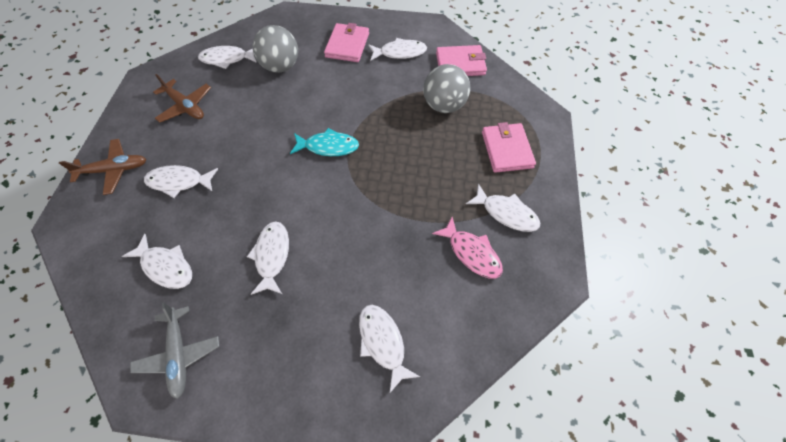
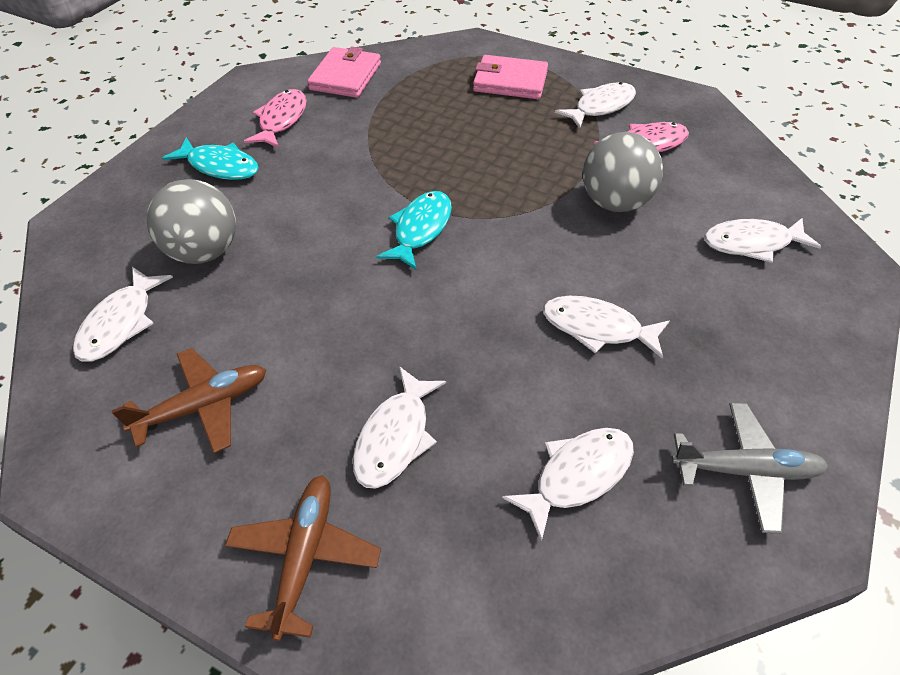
camera: 70 degrees left, 10 degrees down
pink wallet [324,23,369,62] -> turquoise fish [162,137,259,180]
white fish [368,38,427,61] -> pink fish [244,89,307,148]
grey ball [423,64,470,113] -> grey ball moved to [583,132,663,212]

